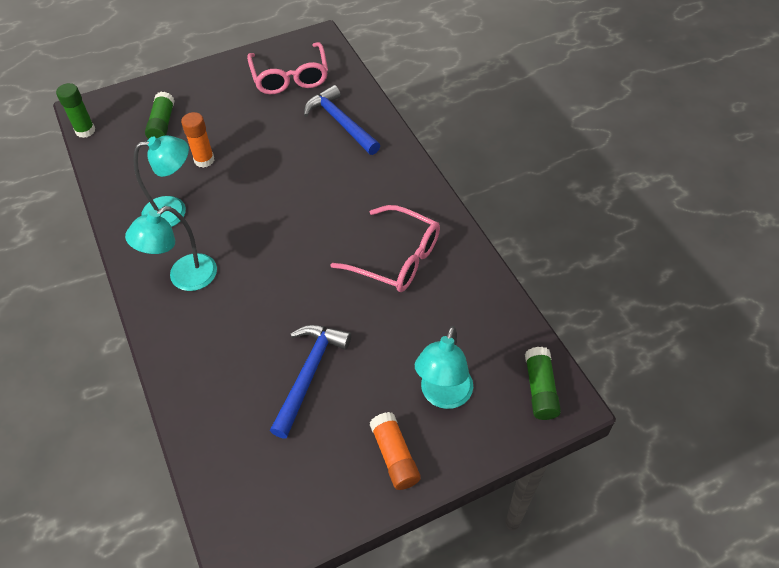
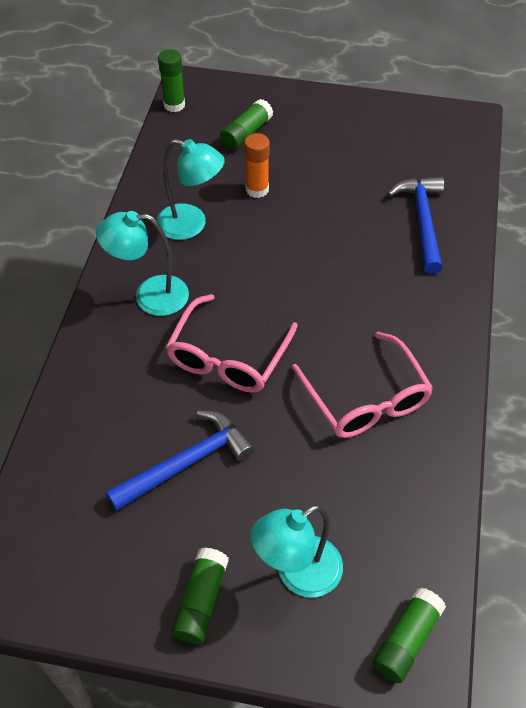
camera: 35 degrees right, 0 degrees up
pink glasses [247,42,328,94] -> pink glasses moved to [166,294,298,393]
orange glue stick [370,412,421,490] -> green glue stick [171,547,229,644]

